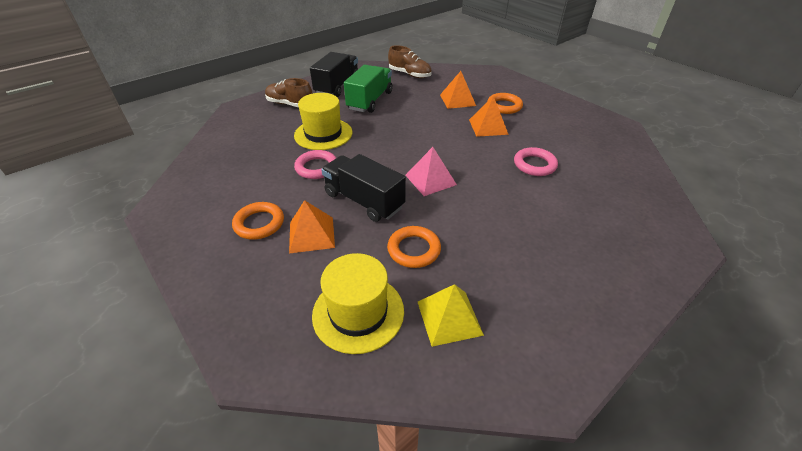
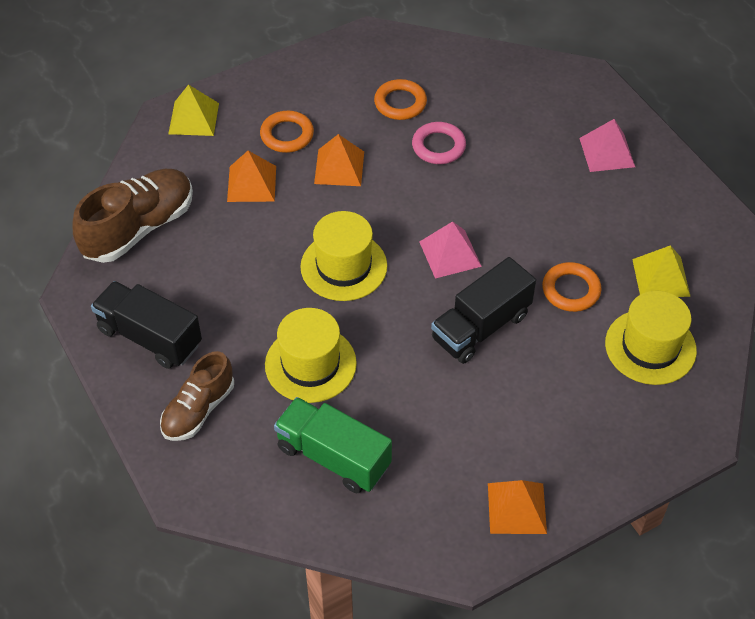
camera: 80 degrees left, 10 degrees up
orange ring [232,202,284,240] -> orange ring moved to [374,79,427,120]
orange pyramid [289,200,335,253] -> orange pyramid moved to [488,480,547,534]
pink ring [294,150,336,179] -> none
green truck [344,65,392,113] -> green truck moved to [274,397,392,493]
brown shoe [388,45,432,78] -> brown shoe [72,169,193,263], size x1.54
none -> yellow pyramid [168,84,219,136]
none -> yellow hat [300,211,387,301]
none -> pink pyramid [579,119,635,172]

